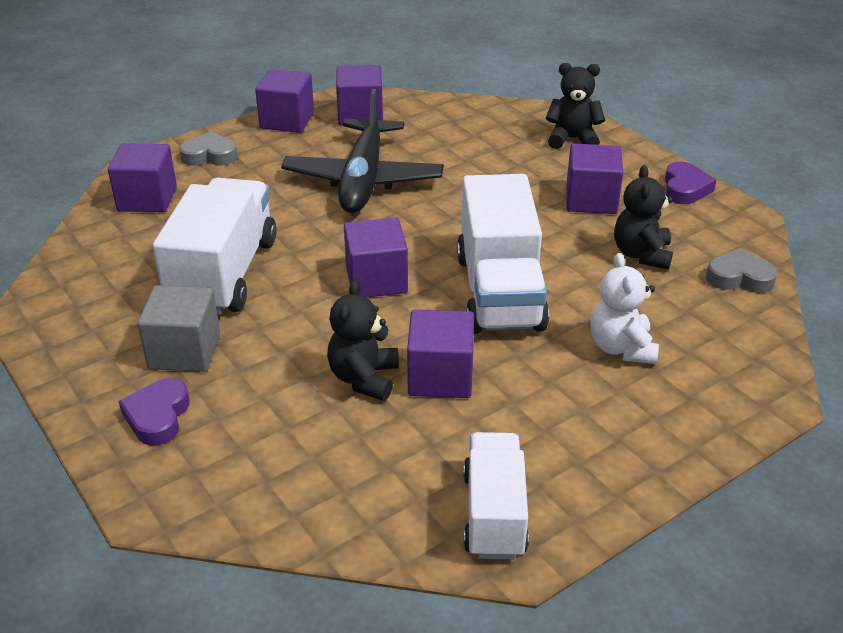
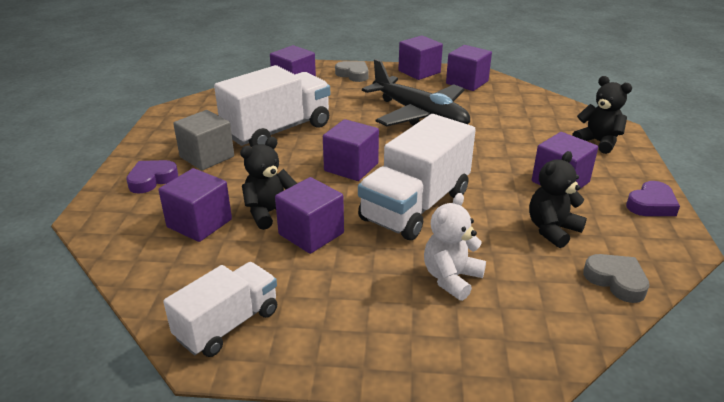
camera: 40 degrees right, 5 degrees down
black plane [281,89,444,213] -> black plane turned 90 degrees counterclockwise [362,59,470,126]
none -> purple cube [158,168,232,242]

